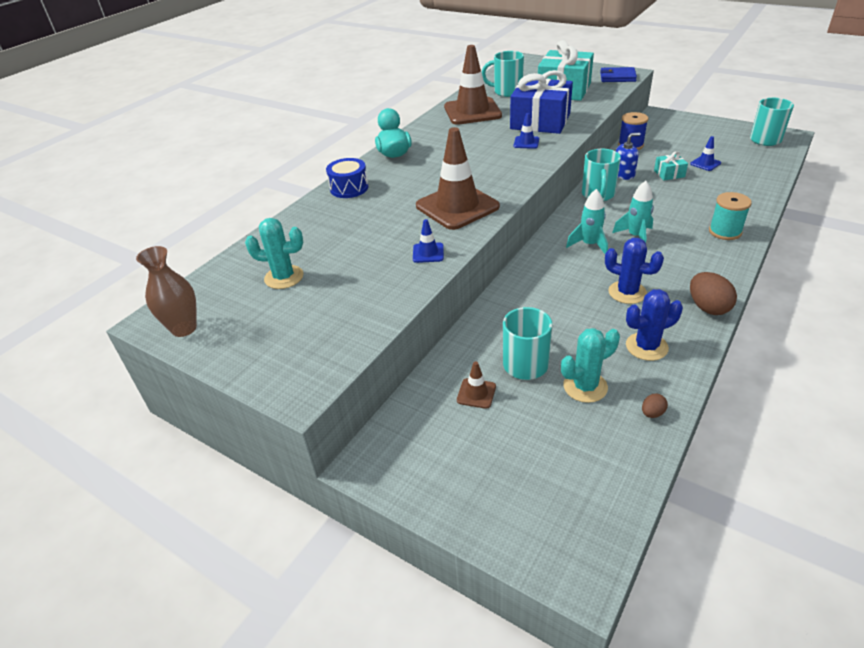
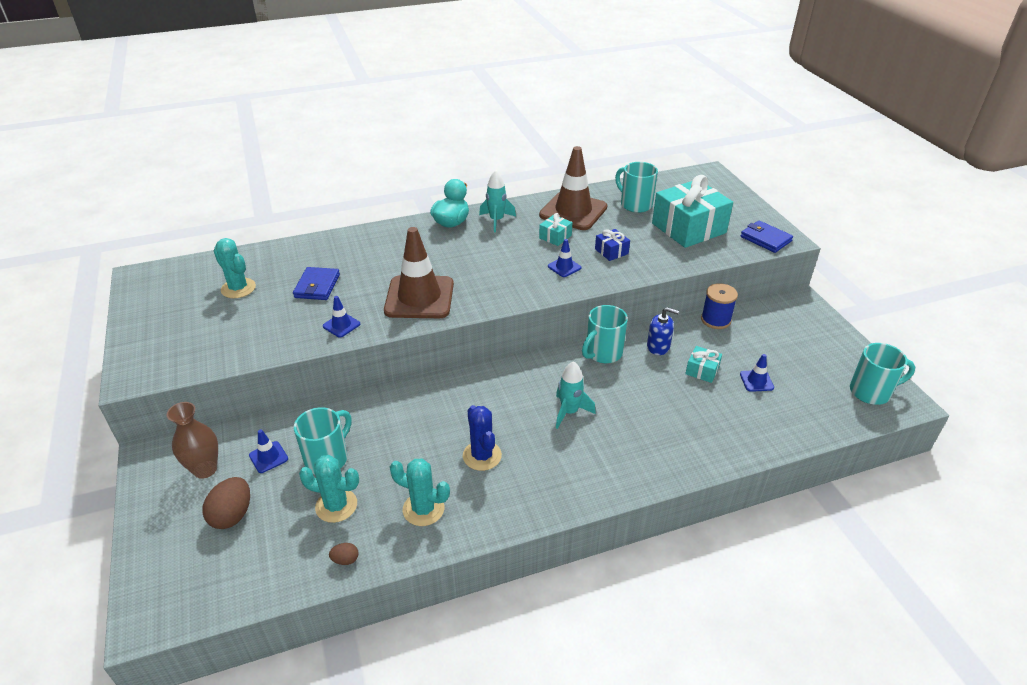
camera: 35 degrees right, 0 degrees up
brown vase [136,246,197,337] -> brown vase moved to [167,402,218,479]
blue drum [326,158,369,198] -> none
brown traffic cone [457,361,496,409] -> blue traffic cone [249,429,288,473]
blue gift [510,70,573,134] -> blue gift [595,229,630,261], size x0.44
turquoise rocket [566,189,608,254] -> turquoise rocket moved to [479,170,516,232]
blue cactus [626,289,683,361] -> turquoise cactus [390,458,450,526]
brown egg [690,272,737,315] -> brown egg moved to [202,477,250,529]
turquoise spool [709,192,752,240] -> none
none -> blue wallet [293,267,340,300]
none -> turquoise gift [539,213,572,246]

